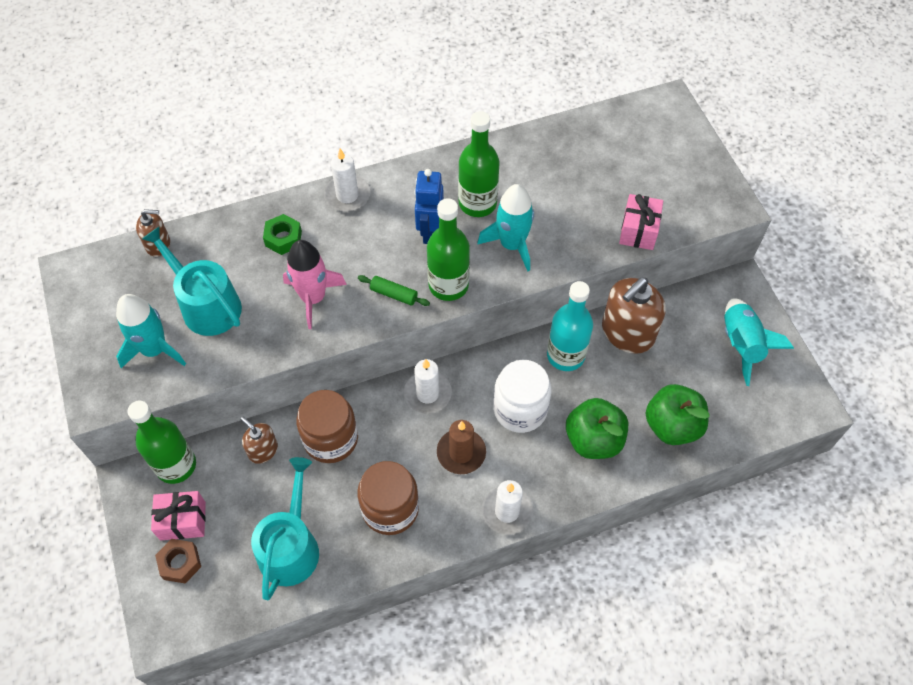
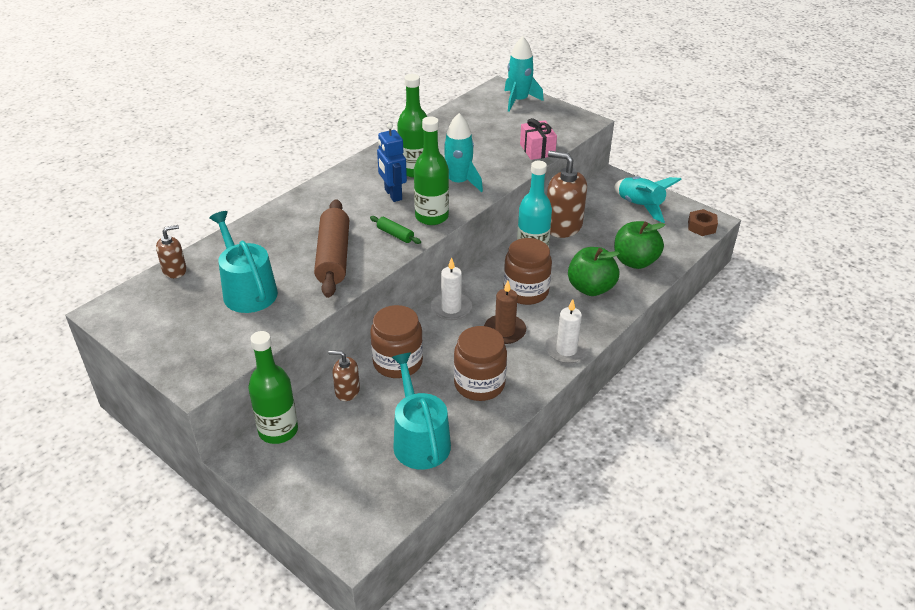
camera: 30 degrees left, 20 degrees down
turquoise rocket [116,294,186,368] -> turquoise rocket moved to [505,36,544,112]
turquoise watering can [142,227,242,336] -> turquoise watering can turned 45 degrees clockwise [209,211,278,313]
pink gift [151,491,206,540] -> none
brown nut [155,539,201,583] -> brown nut moved to [688,209,718,236]
green nut [263,214,302,255] -> none
pink rocket [283,240,347,329] -> brown rolling pin [314,199,349,298]
white candle [324,148,370,212] -> none
green rolling pin [358,275,430,306] -> green rolling pin turned 45 degrees clockwise [370,216,421,244]
white jar [493,360,552,433] -> brown jar [503,238,552,305]
brown soap dispenser [602,277,666,354] -> brown soap dispenser turned 105 degrees clockwise [547,151,587,238]

